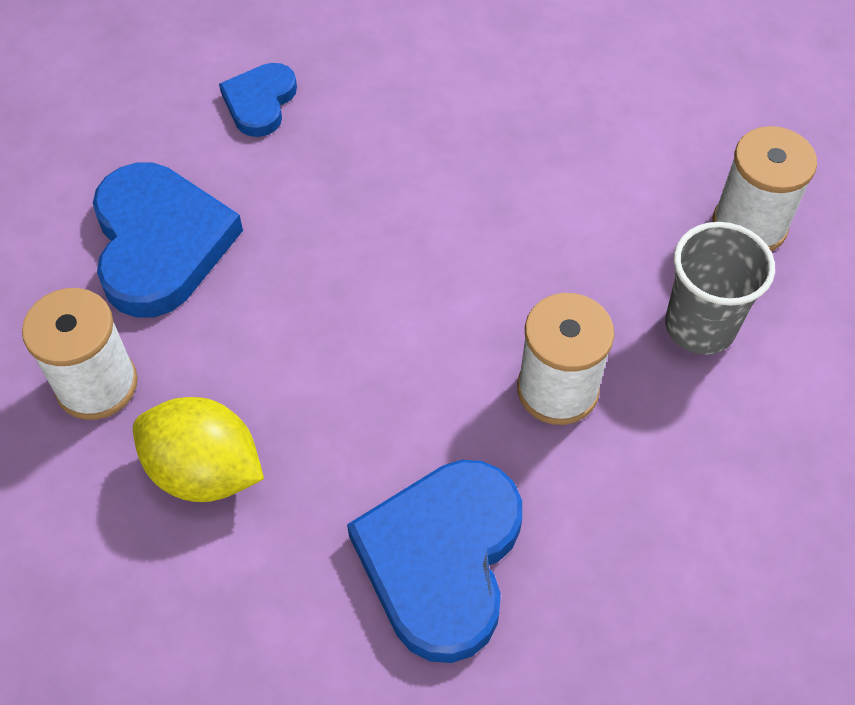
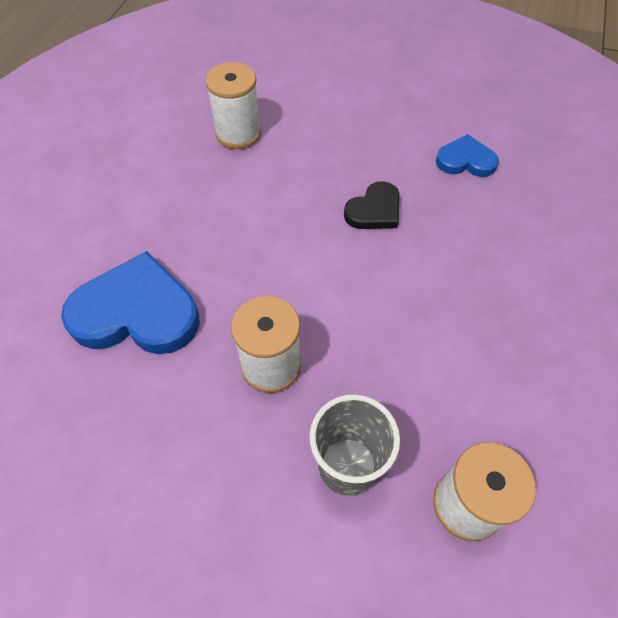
camera: 80 degrees right, 0 degrees up
blue heart [93,163,243,318] -> none
yellow lemon [133,397,264,502] -> none
none -> black heart [344,181,400,229]

